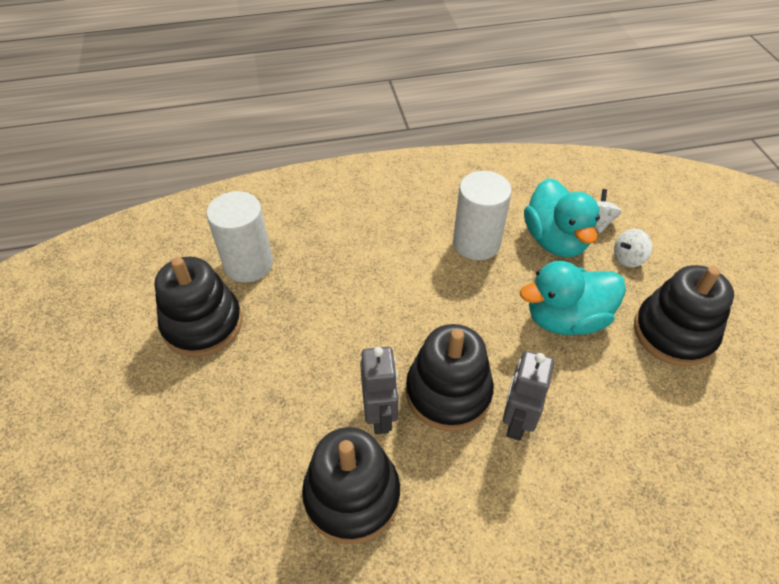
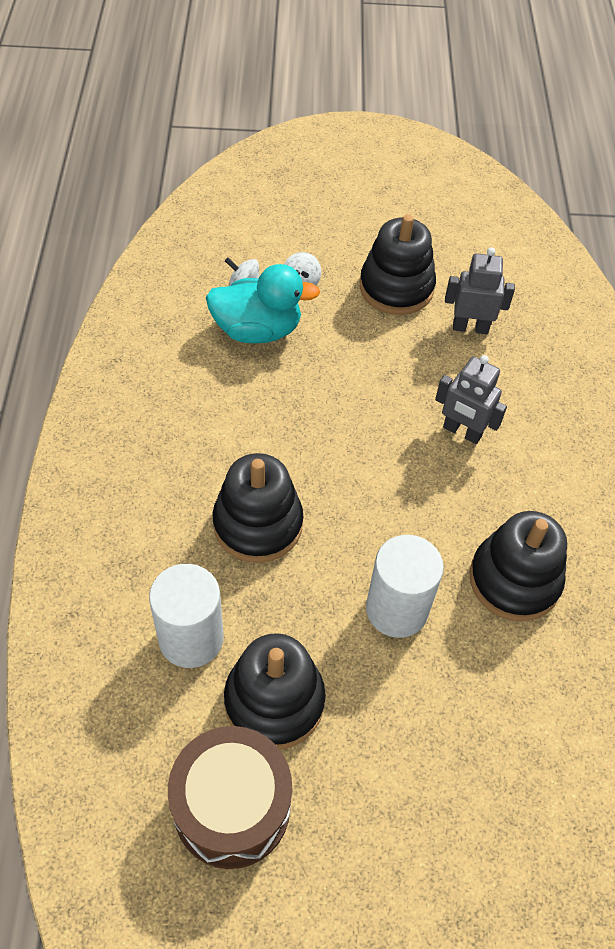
camera: 80 degrees left, 5 degrees up
grey robot [360,347,398,434] -> grey robot moved to [445,247,515,334]
black stacking toy [406,324,494,431] -> black stacking toy moved to [213,453,303,563]
white cylinder [453,171,512,260] -> white cylinder moved to [366,535,444,638]
turquoise duck [520,261,626,335] -> none
none -> brown drum [168,726,292,869]

